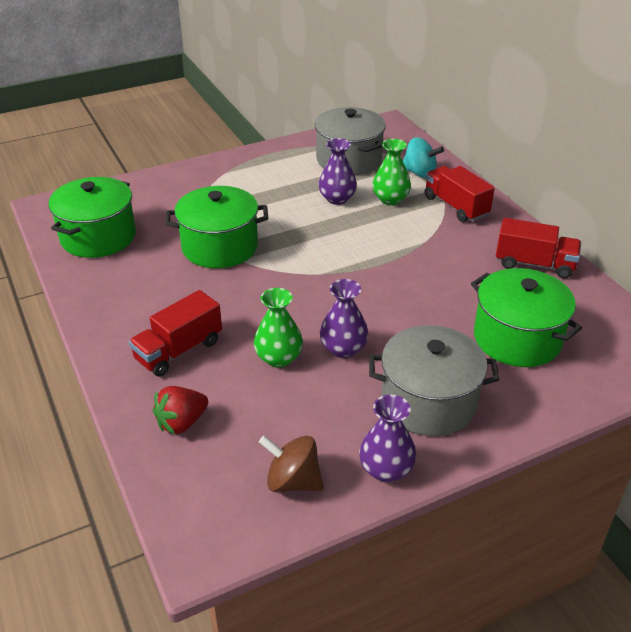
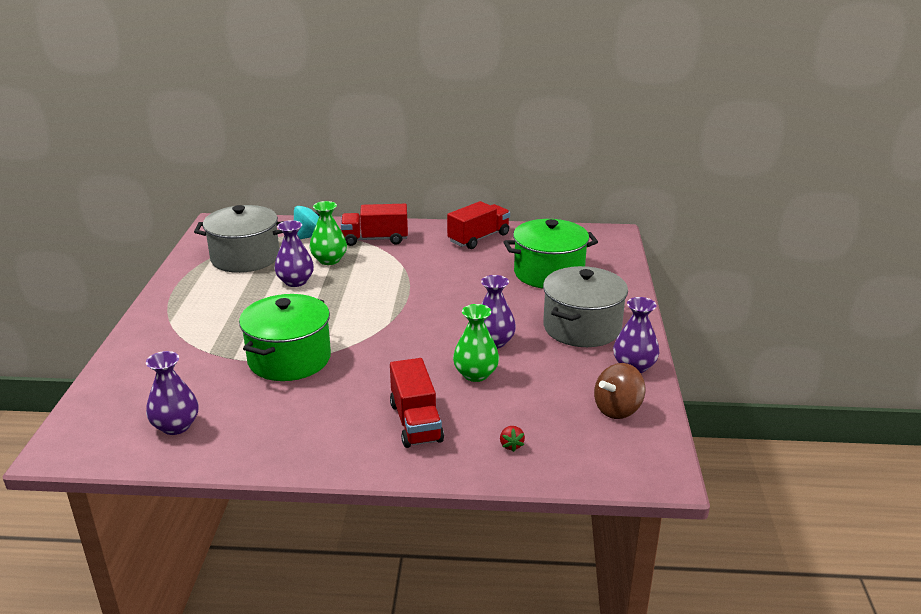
camera: 60 degrees left, 10 degrees down
green pot [49,177,136,258] -> purple vase [146,351,198,435]
red strawberry [153,386,208,435] -> red strawberry [500,426,525,452], size x0.54

